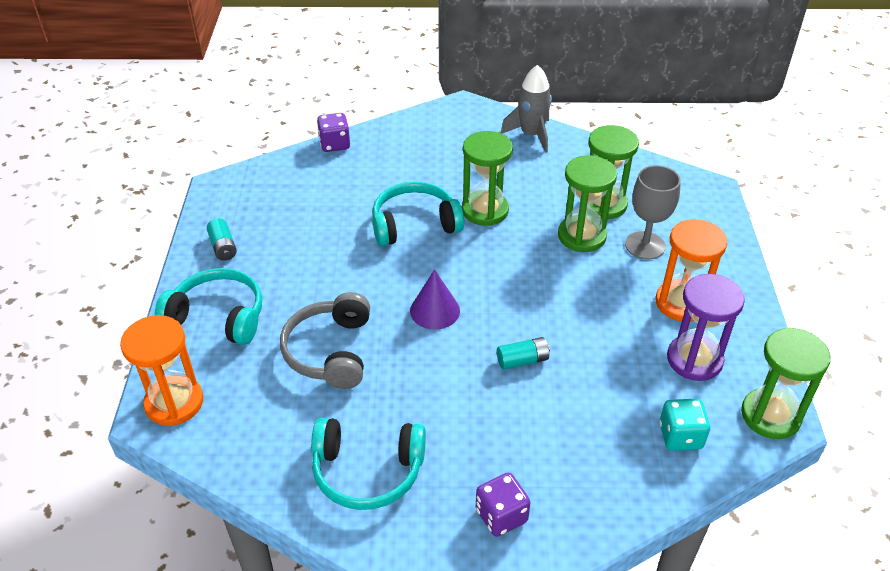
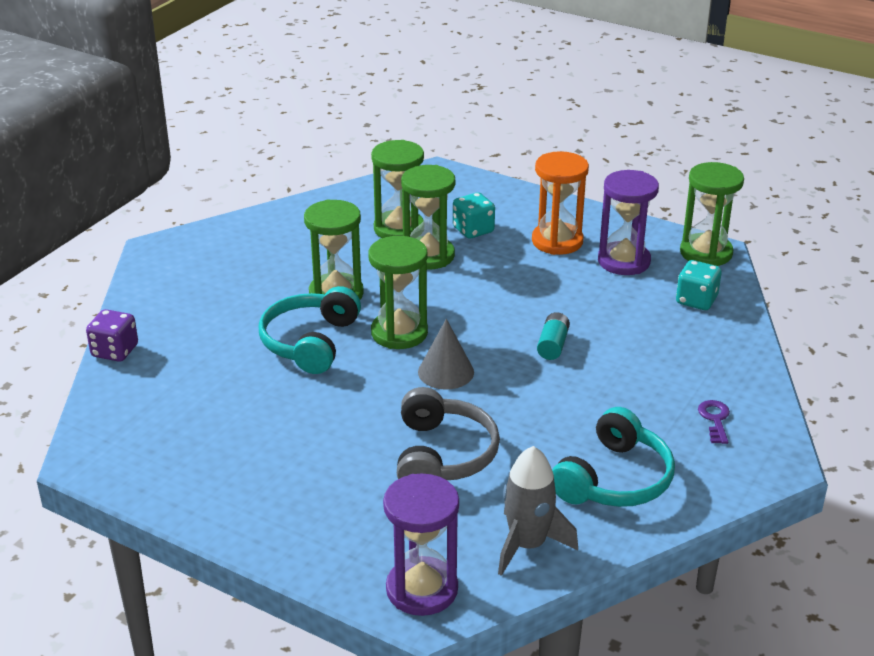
camera: 60 degrees left, 10 degrees down
orange hourglass [120,315,203,426] -> purple hourglass [383,474,459,616]
turquoise headphones [155,268,262,345] -> none
turquoise battery [207,218,237,261] -> none
grey headphones [280,292,370,389] -> grey headphones turned 120 degrees counterclockwise [397,387,500,480]
purple cone [410,269,460,330] -> grey cone [418,319,474,389]
purple dice [476,473,531,537] -> purple key [698,400,730,444]
grey rocket [501,65,552,153] -> grey rocket moved to [498,446,578,576]
grey goblet [625,165,681,260] -> turquoise dice [453,192,495,239]
none -> green hourglass [368,236,428,349]

